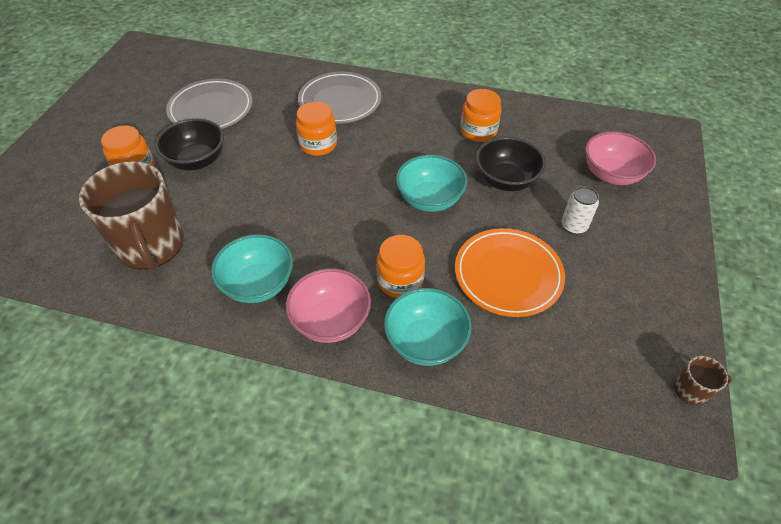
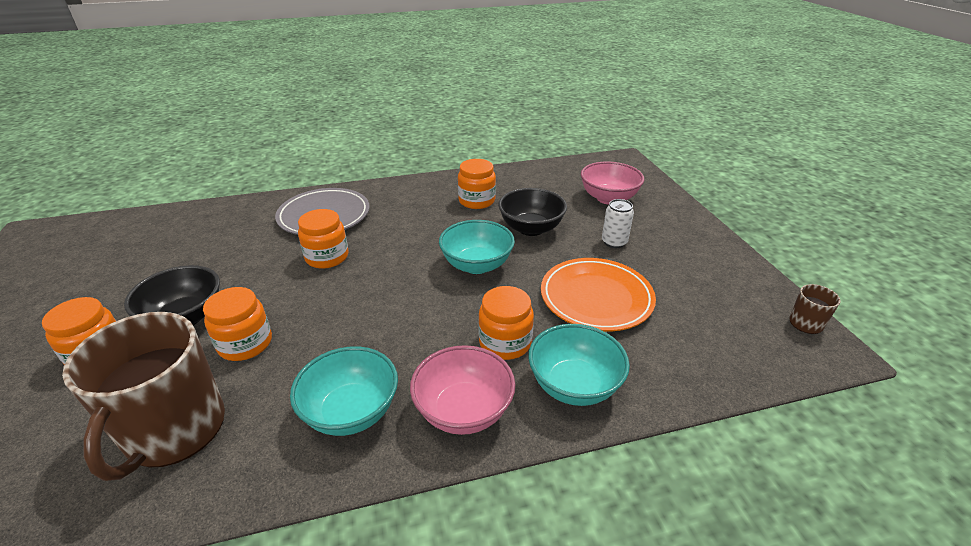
camera: 30 degrees left, 15 degrees down
brown mug [79,161,184,271] -> brown mug turned 60 degrees clockwise [62,312,225,481]
grey plate [166,79,253,129] -> none
none -> orange jar [203,287,272,361]

